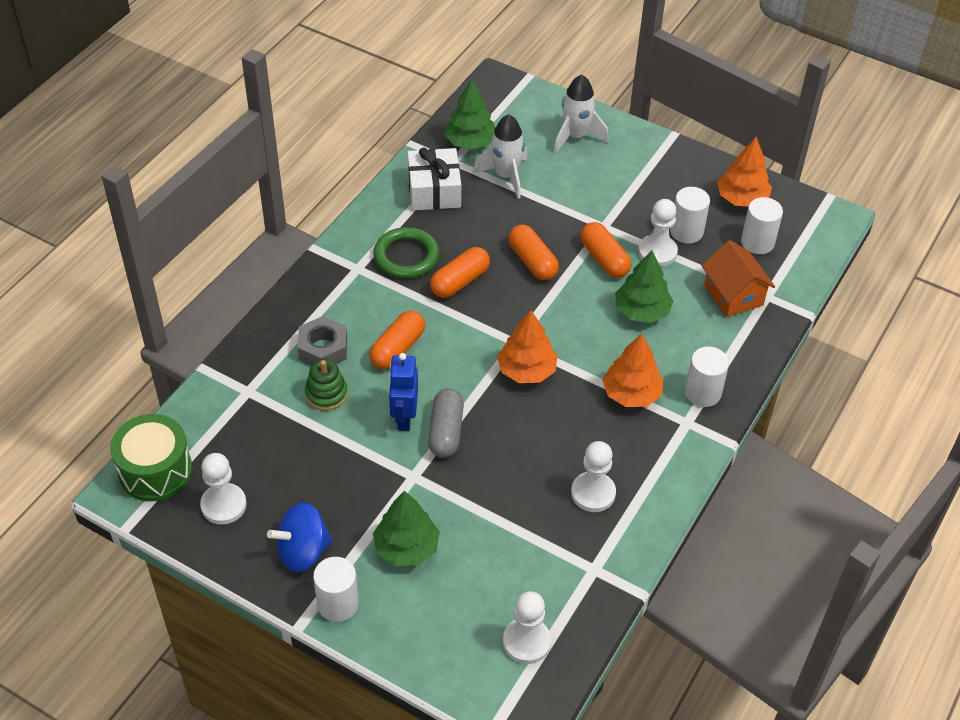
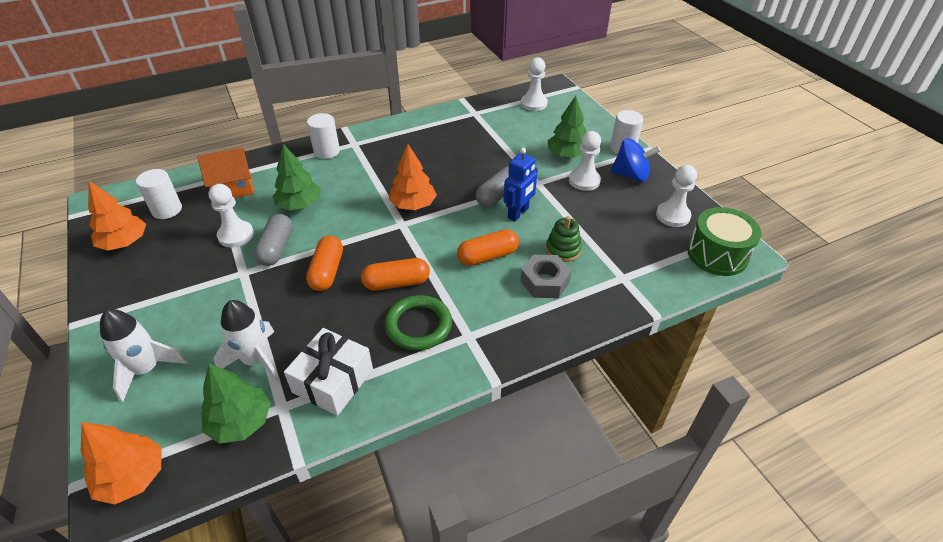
camera: 145 degrees left, 5 degrees down
white pawn [571,441,616,512] -> white pawn moved to [569,131,601,191]
orange capsule [580,222,631,278] -> grey capsule [254,214,293,266]
orange tree [602,334,663,407] -> orange tree moved to [81,422,162,504]
white cylinder [670,187,710,244] -> none
orange house [702,240,775,317] -> orange house turned 60 degrees clockwise [197,147,254,198]

